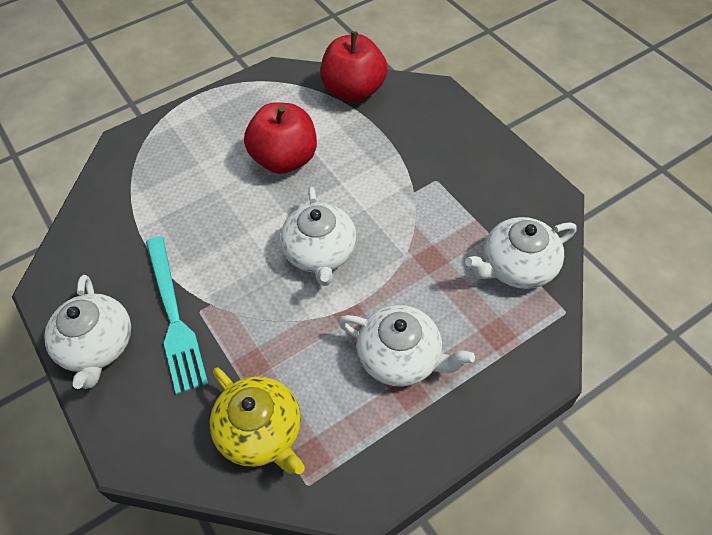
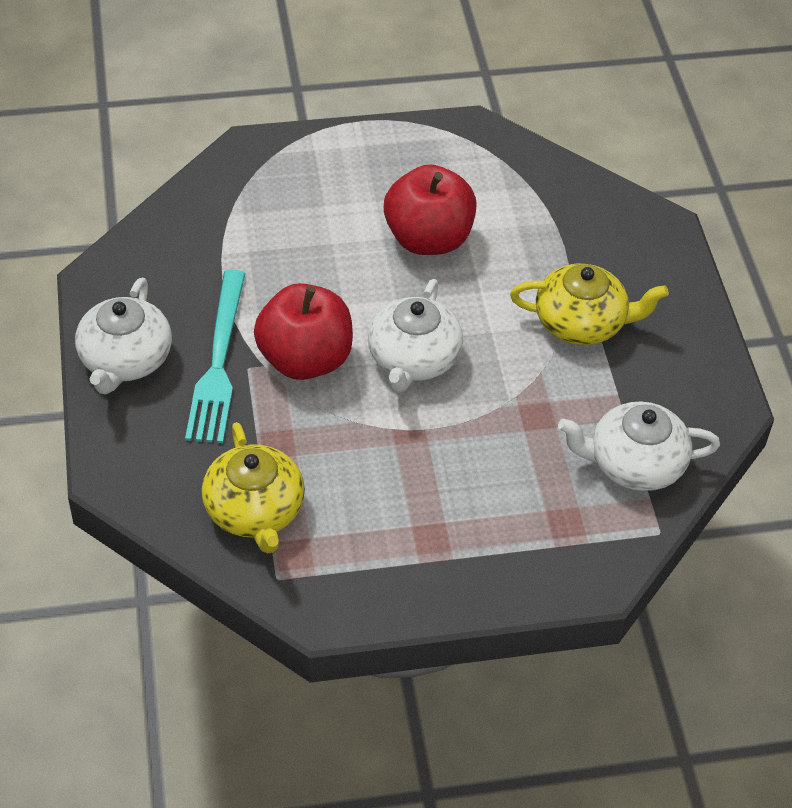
camera: 20 degrees right, 5 degrees down
red apple [320,31,388,102] -> red apple moved to [254,283,353,380]
white teapot [338,305,475,387] -> none
none -> yellow teapot [510,264,669,345]

